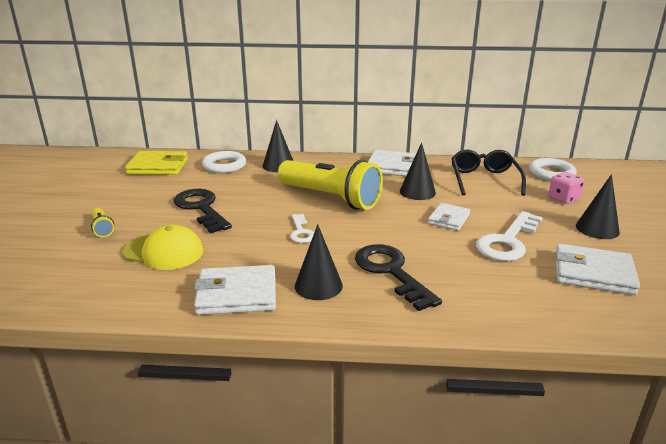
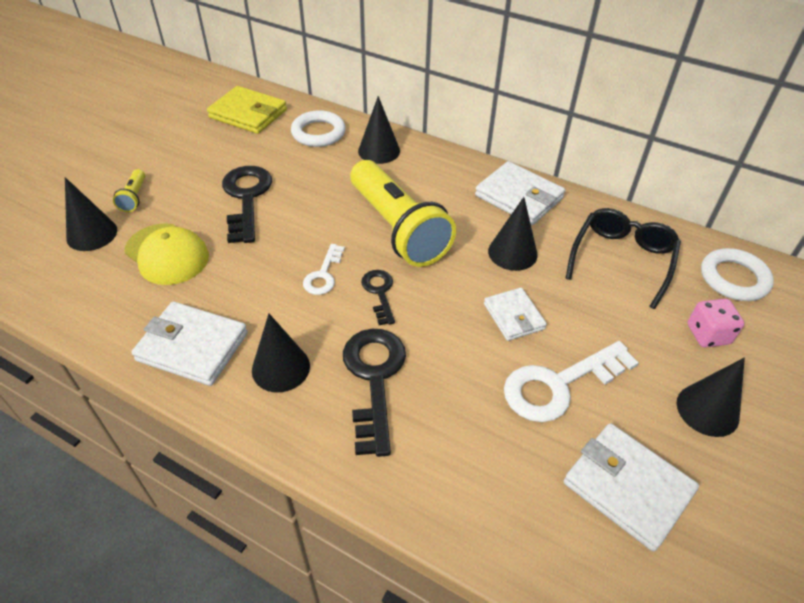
camera: 25 degrees right, 20 degrees up
white wallet [428,203,470,231] -> white wallet turned 75 degrees counterclockwise [484,288,547,341]
none -> black cone [65,177,117,251]
none -> black key [361,270,395,325]

